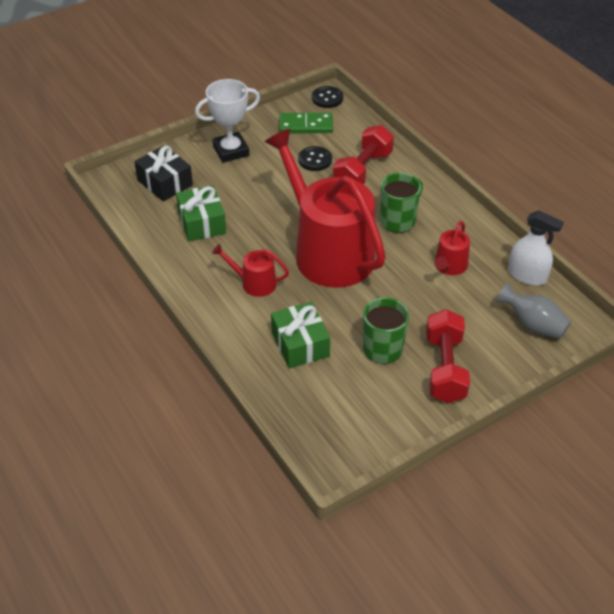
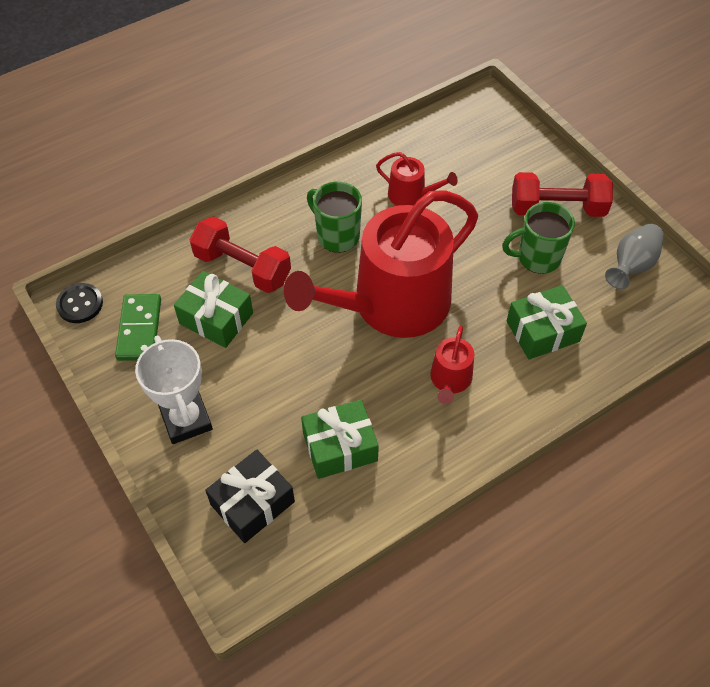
camera: 90 degrees left, 10 degrees up
black button [298,146,332,171] -> green gift [174,271,253,348]
grey vase [496,283,571,339] -> grey vase moved to [605,224,664,289]
white spray bottle [508,210,564,286] -> none

